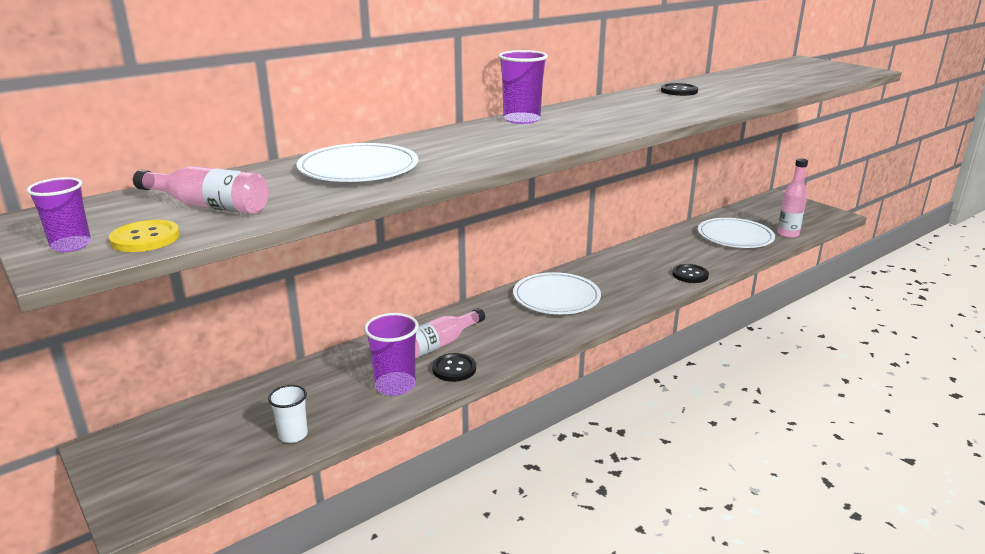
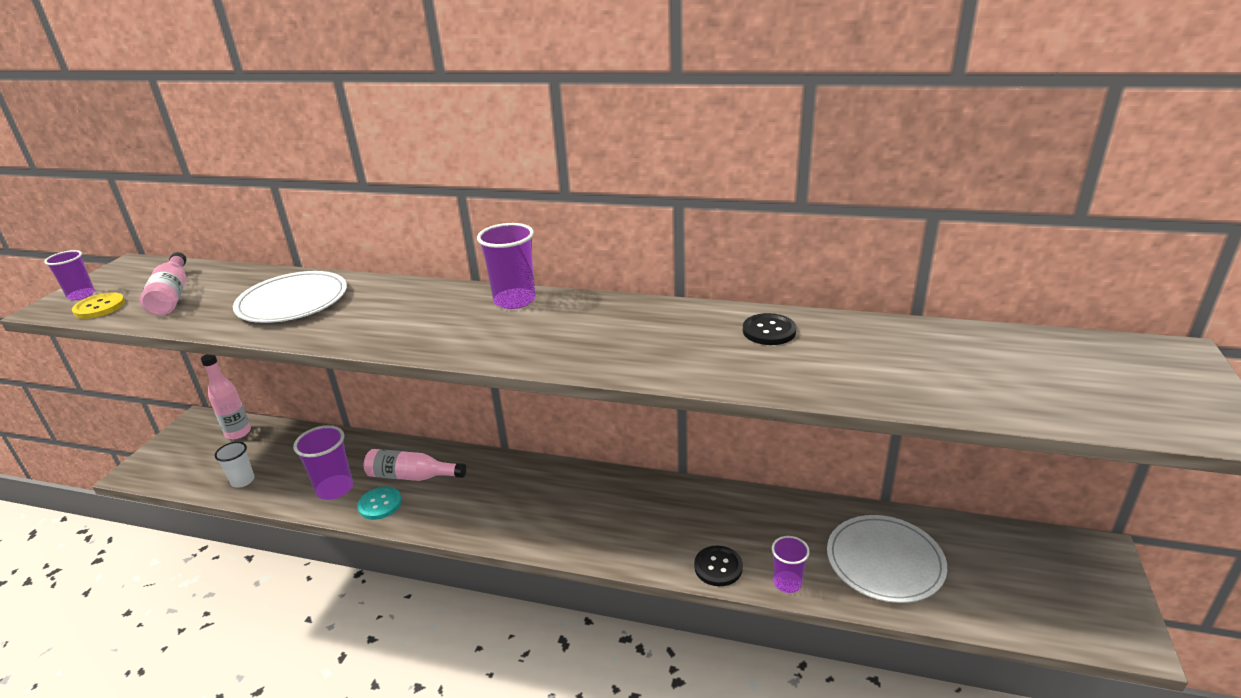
camera: 55 degrees right, 5 degrees up
black button [432,353,476,382] -> turquoise button [357,487,402,520]
white plate [513,272,601,314] -> none
pink bottle [777,158,808,238] -> pink bottle moved to [201,354,251,439]
none -> purple cup [772,536,810,593]

